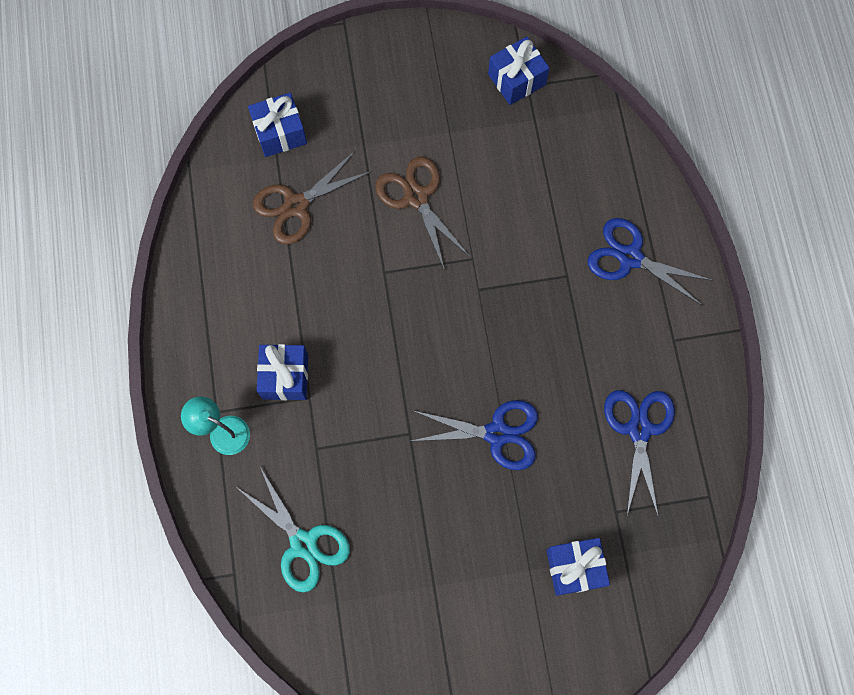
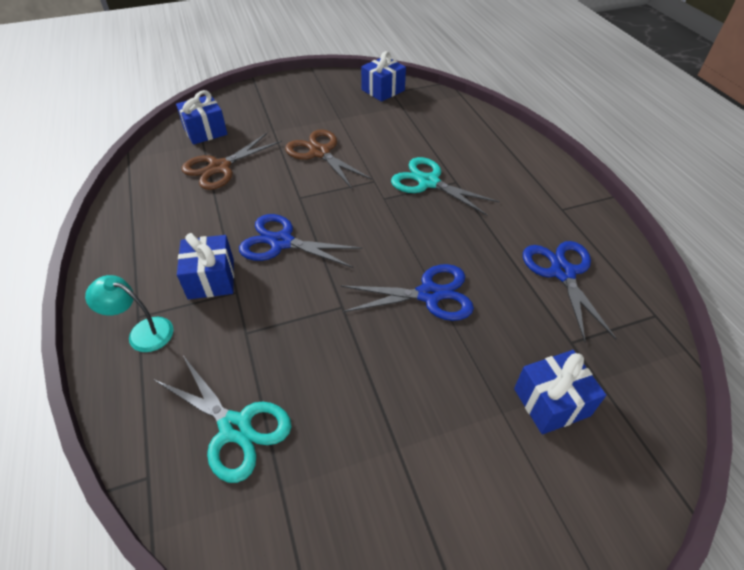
camera: 10 degrees left, 25 degrees down
blue scissors [588,218,714,305] -> blue scissors moved to [239,214,363,268]
none -> turquoise scissors [391,157,500,216]

